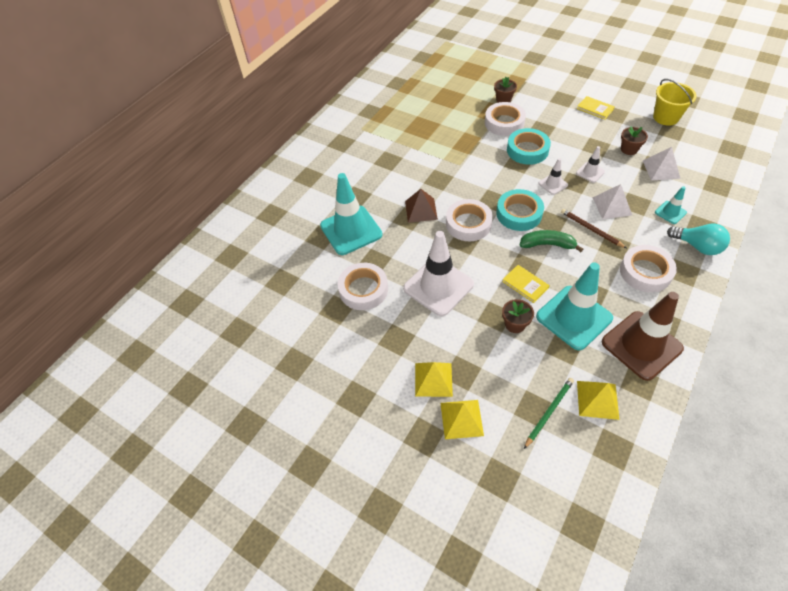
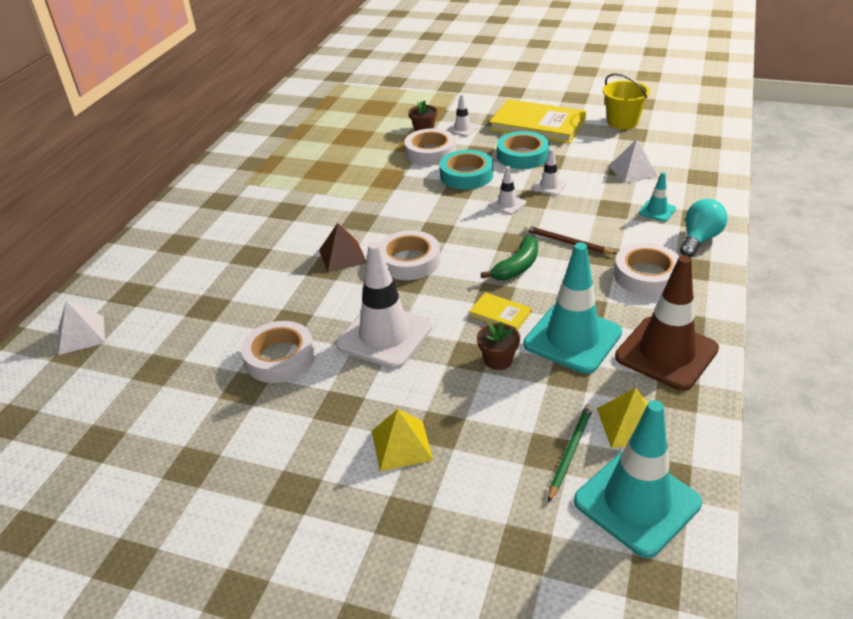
camera: 15 degrees left, 15 degrees down
turquoise traffic cone [320,173,382,255] -> turquoise traffic cone moved to [574,400,702,558]
yellow pyramid [440,400,484,439] -> none
turquoise tape [496,189,544,231] -> turquoise tape moved to [497,131,549,169]
green banana [520,230,583,252] -> green banana turned 135 degrees clockwise [481,236,538,280]
yellow book [577,96,615,120] -> yellow book [489,99,586,144], size x2.18
white pyramid [593,184,632,219] -> white pyramid moved to [58,301,105,355]
brown flower pot [621,126,648,155] -> none
turquoise light bulb [667,224,730,255] -> turquoise light bulb turned 75 degrees counterclockwise [680,199,727,257]
none -> white traffic cone [447,94,479,137]

